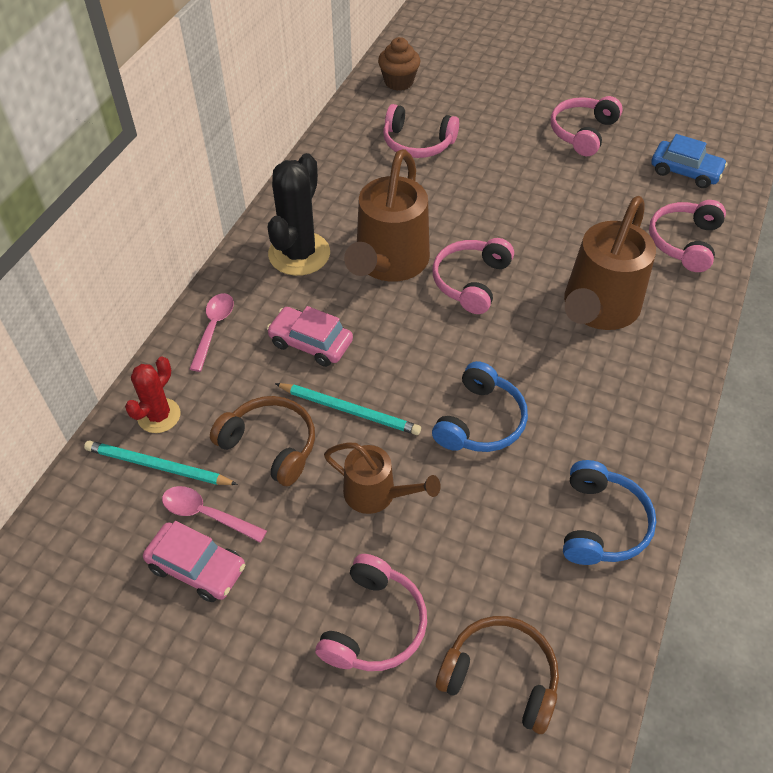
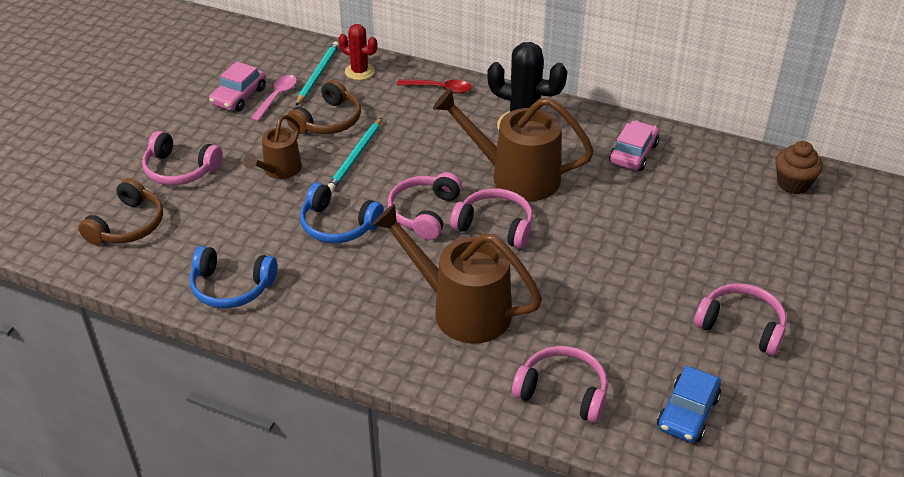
camera: 90 degrees right, 10 degrees down
pink spoon [189,293,234,372] -> red spoon [397,79,472,94]
pink car [267,306,353,367] -> pink car moved to [609,120,659,171]
pink headphones [383,104,459,158] -> pink headphones moved to [388,172,462,240]

